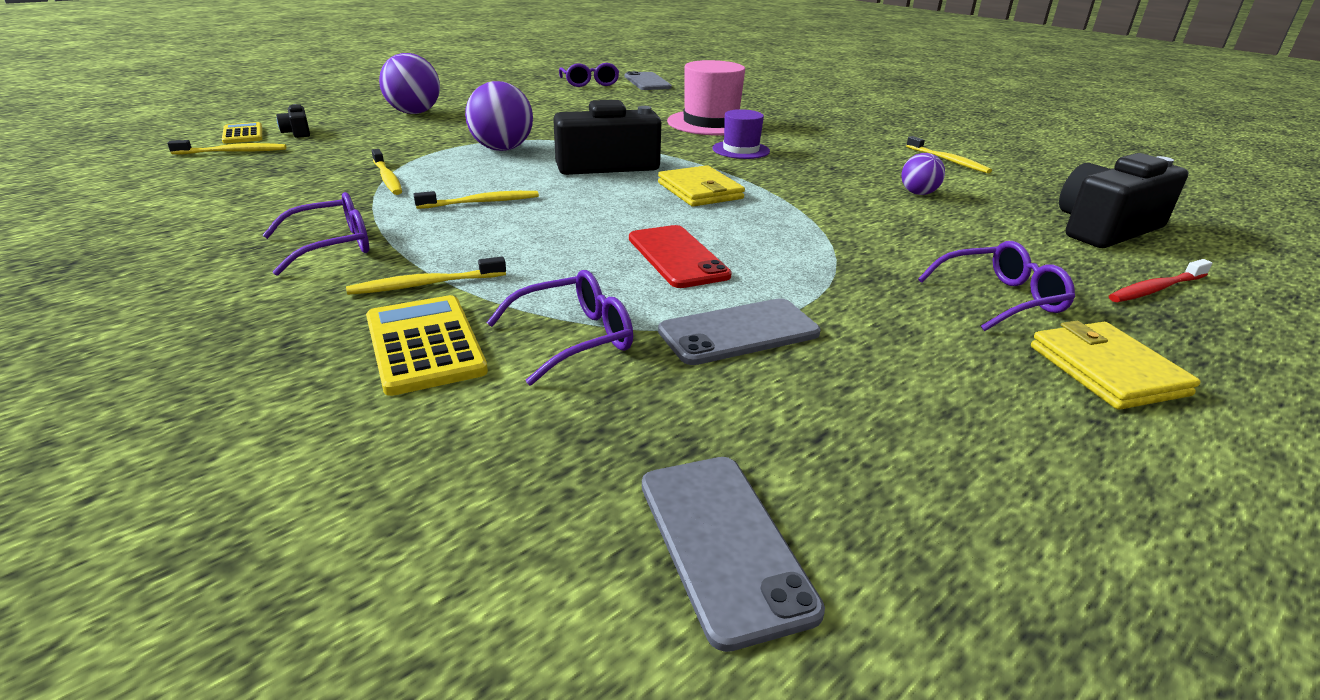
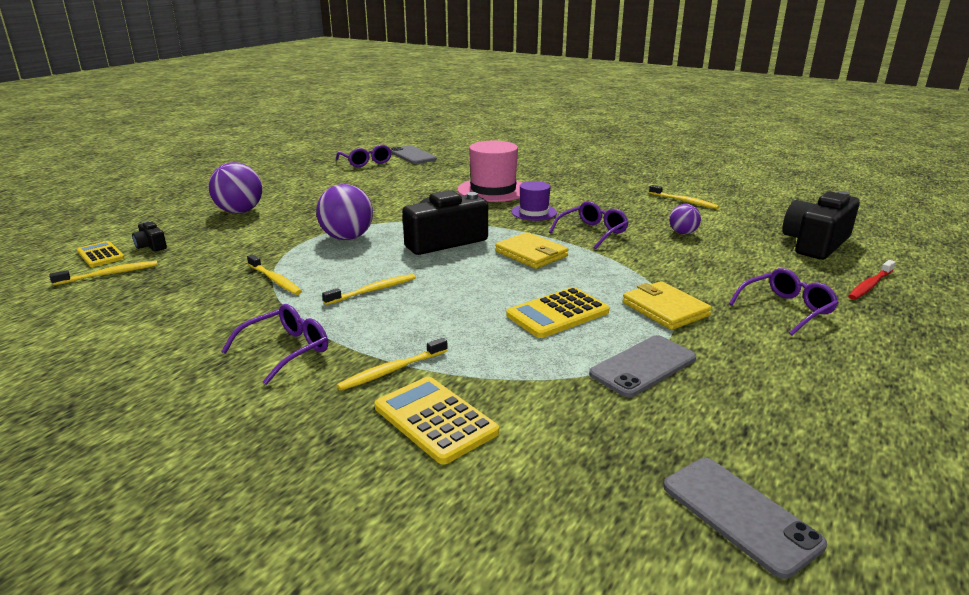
camera: 15 degrees left, 5 degrees down
purple glasses [487,270,633,386] -> purple glasses moved to [549,201,629,249]
red phone [629,225,732,288] -> yellow calculator [506,287,609,338]
yellow wallet [1031,321,1201,410] -> yellow wallet moved to [622,281,712,330]

